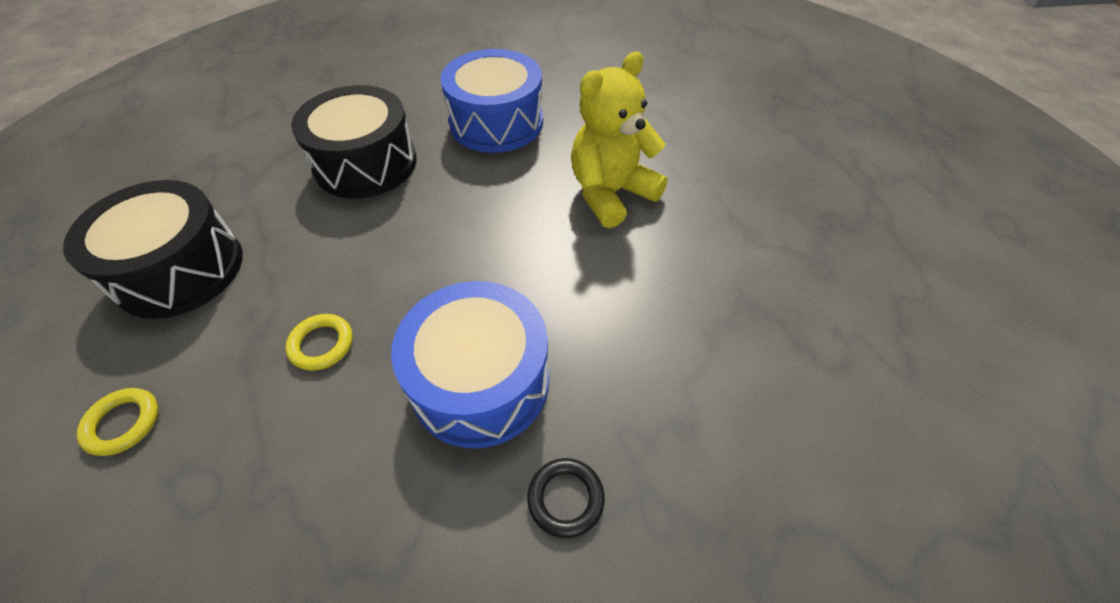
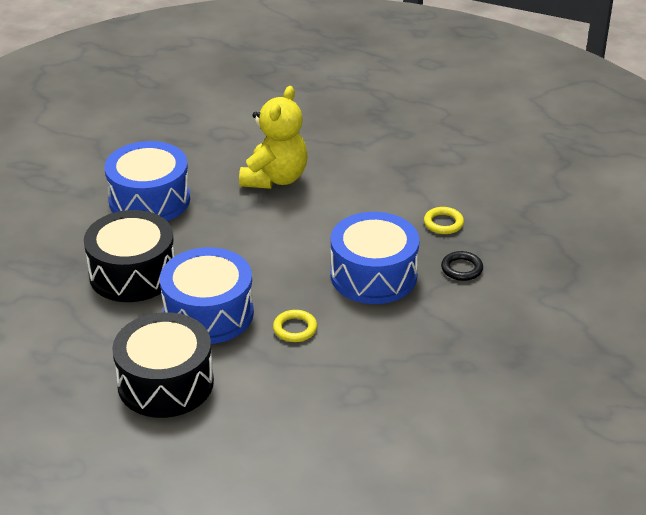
camera: 60 degrees left, 15 degrees down
yellow ring [77,388,159,456] -> yellow ring moved to [424,207,464,234]
yellow teddy bear [571,52,668,228] -> yellow teddy bear turned 150 degrees counterclockwise [239,86,308,189]
none -> blue drum [160,247,254,344]

